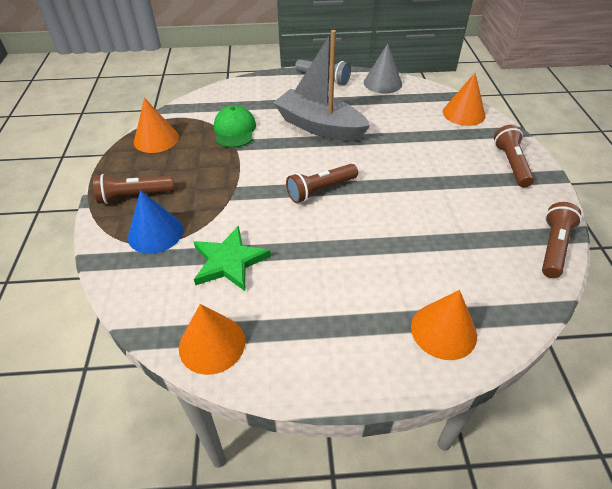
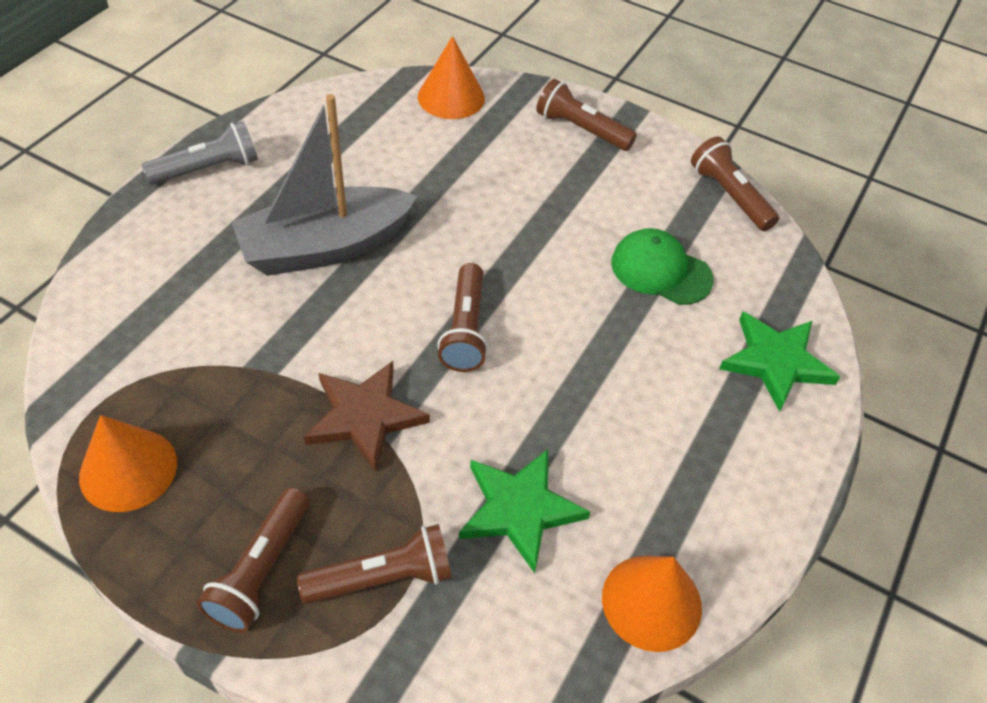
camera: 60 degrees left, 5 degrees up
blue cone [128,190,183,254] -> brown flashlight [297,524,452,604]
green cap [214,105,256,148] -> green cap moved to [611,228,714,305]
grey cone [364,44,402,93] -> none
orange cone [411,290,477,360] -> green star [719,312,840,412]
none -> brown star [304,361,430,472]

